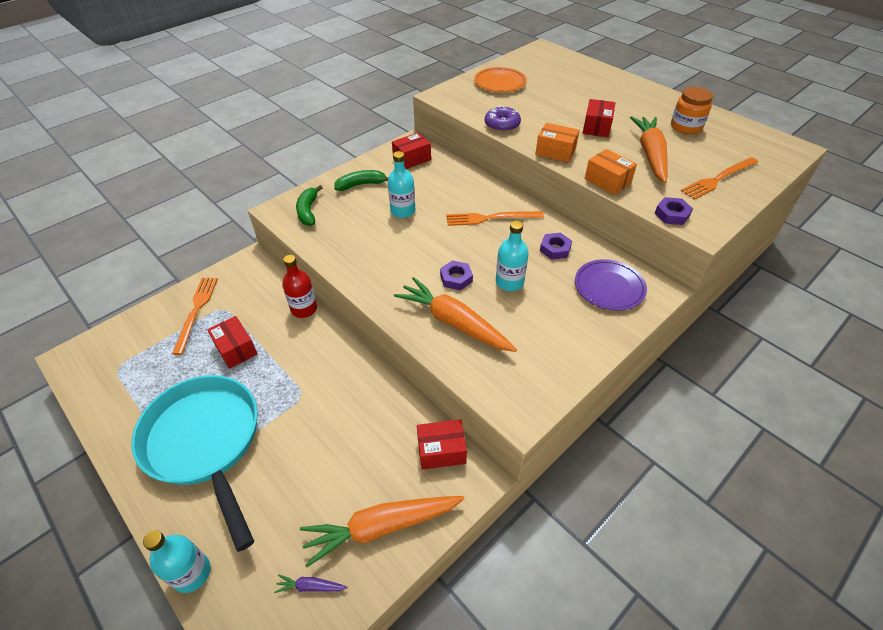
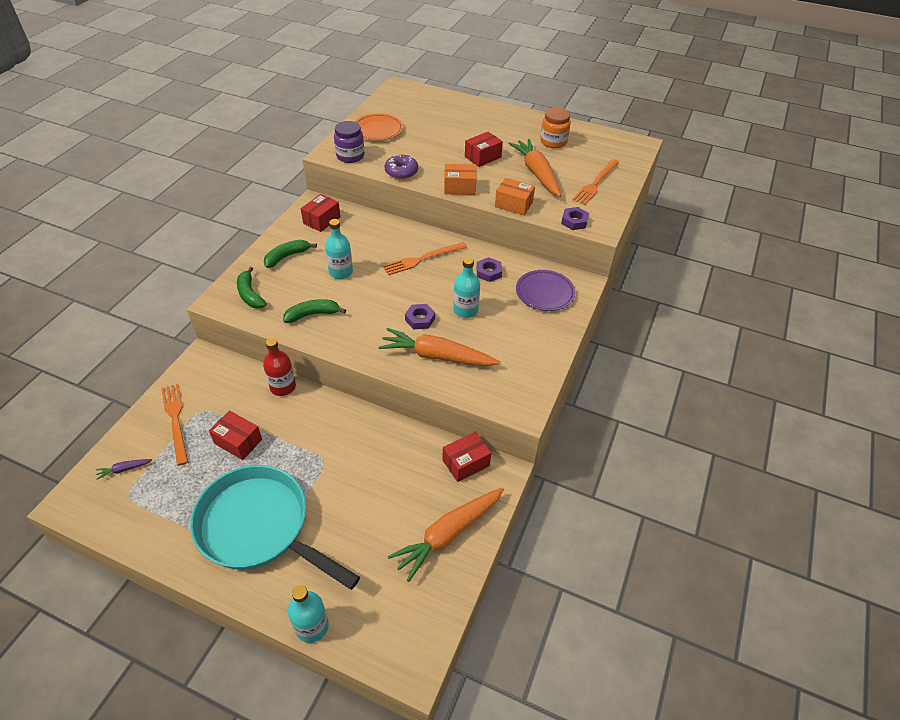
camera: 25 degrees left, 0 degrees up
purple carrot [274,575,348,593] -> purple carrot moved to [96,459,152,480]
red box [583,99,615,137] -> red box turned 60 degrees clockwise [465,132,503,167]
none -> green banana [283,299,346,323]
none -> purple jar [334,121,364,163]

